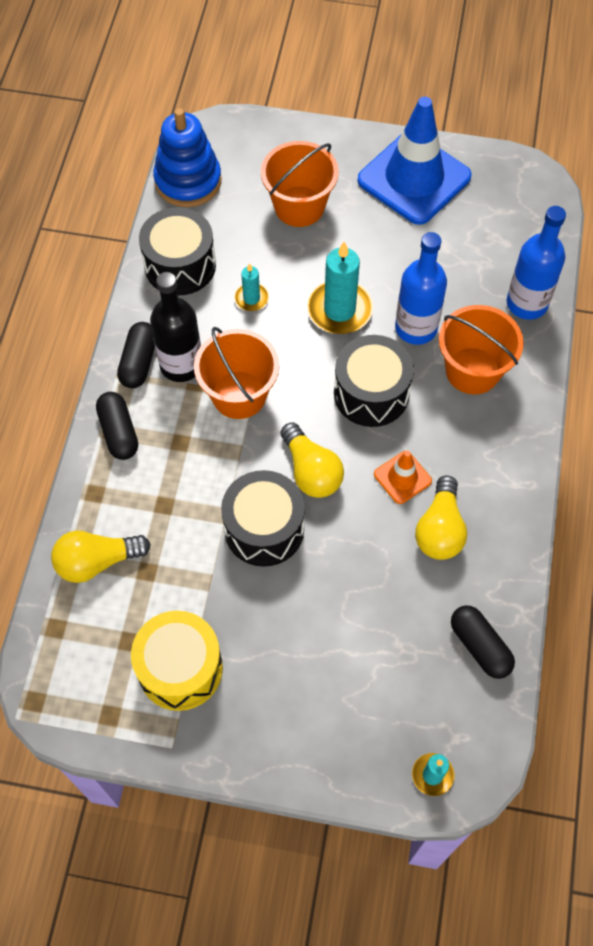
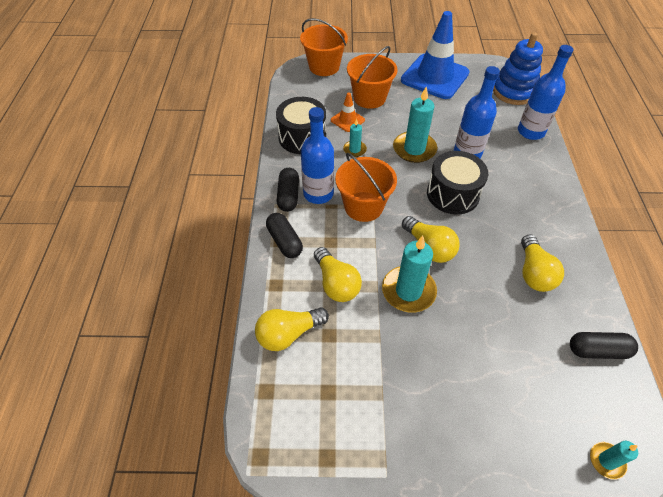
camera: 10 degrees left, 10 degrees down
yellow drum [131,611,223,711] -> none
black bottle [150,272,201,382] -> blue bottle [301,107,334,204]
blue stacking toy [153,108,222,207] -> blue stacking toy moved to [493,32,543,105]
black drum [221,470,305,567] -> turquoise candle [382,236,437,313]
orange traffic cone [374,451,432,504] -> orange traffic cone moved to [331,92,365,132]
orange bucket [439,305,524,394] -> orange bucket moved to [300,18,348,76]
black capsule [451,605,515,679] -> black capsule turned 45 degrees counterclockwise [570,332,638,359]
none -> yellow light bulb [314,247,362,302]

